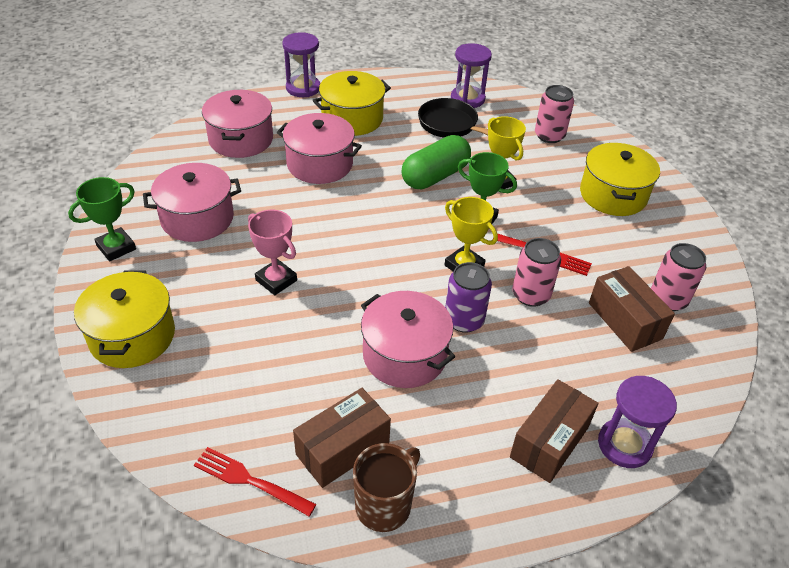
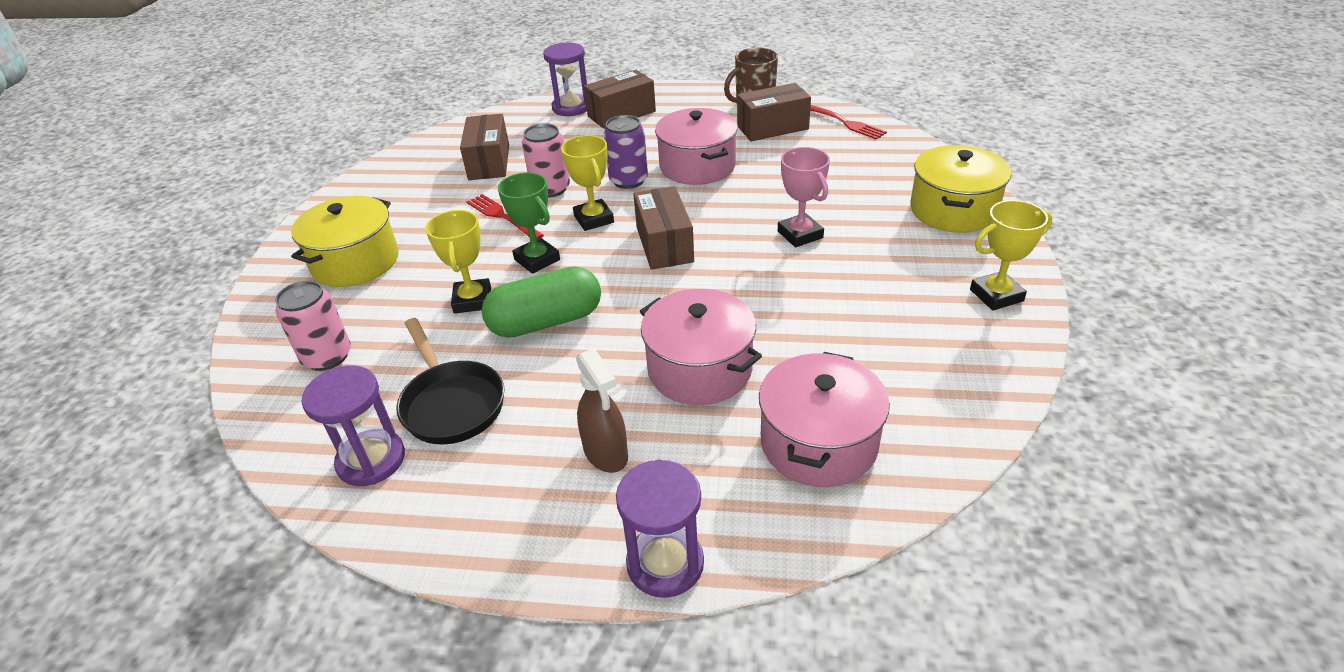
camera: 155 degrees left, 5 degrees down
green trophy [68,177,136,261] -> yellow trophy [970,200,1052,311]
pink pot [143,163,241,242] -> none
yellow pot [313,71,391,136] -> brown spray bottle [576,348,628,473]
pink can [651,243,706,311] -> none
none -> brown box [633,186,694,270]

